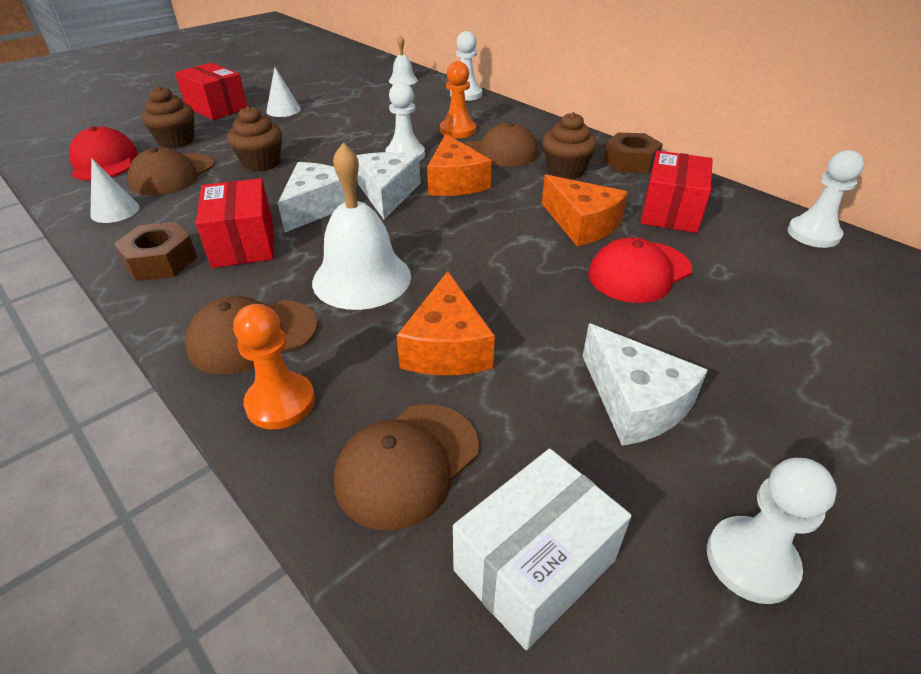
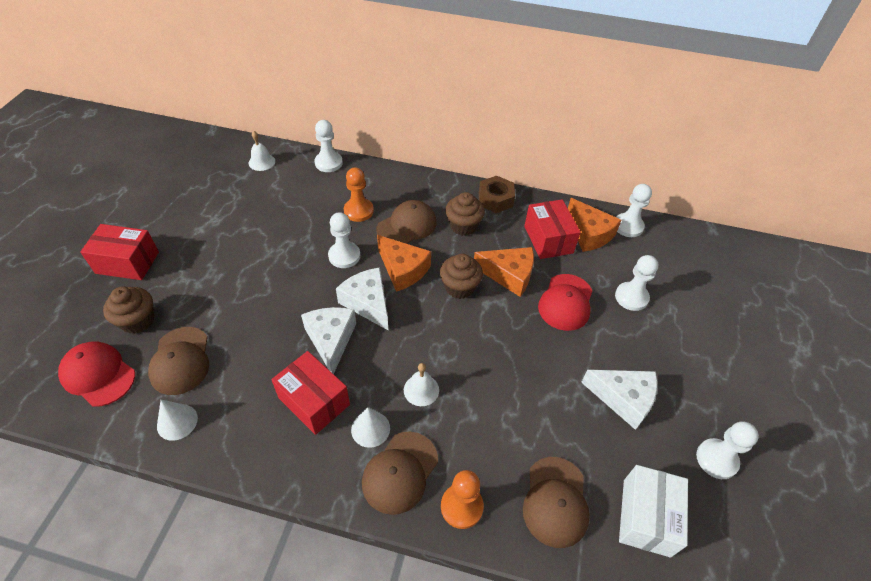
camera: 35 degrees left, 10 degrees up
brown nut [114,222,197,281] -> none
brown cupcake [227,106,282,172] -> brown cupcake moved to [440,254,483,299]
white cone [266,67,301,117] -> white cone moved to [351,407,390,448]
white bell [312,143,411,310] -> white bell [404,363,439,406], size x0.52
orange cheese [396,271,495,375] -> orange cheese moved to [568,198,621,252]
none -> white pawn [615,255,658,311]

